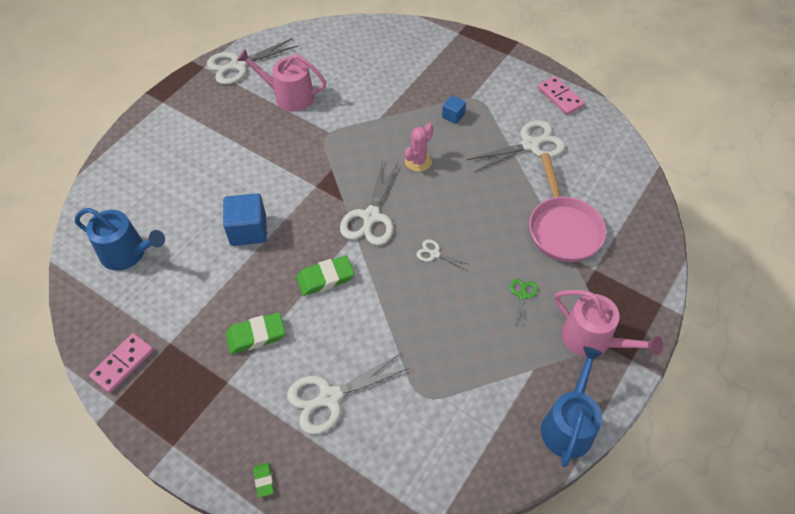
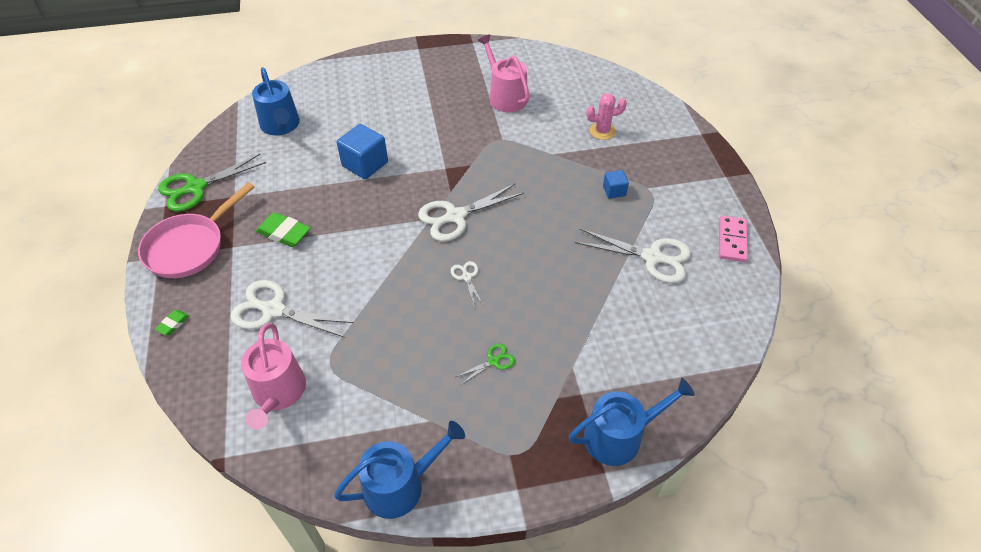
camera: 45 degrees right, 5 degrees down
pink domino [89,333,154,393] -> green scissors [158,154,266,212]
white scissors [207,38,299,85] -> none
green eraser [296,255,354,296] -> none
pink cactus [405,123,433,172] -> pink cactus moved to [586,93,627,140]
pink pan [529,153,606,262] -> pink pan moved to [138,182,255,278]
pink watering can [555,290,663,357] -> pink watering can moved to [241,323,306,430]
none -> blue watering can [569,378,695,466]

